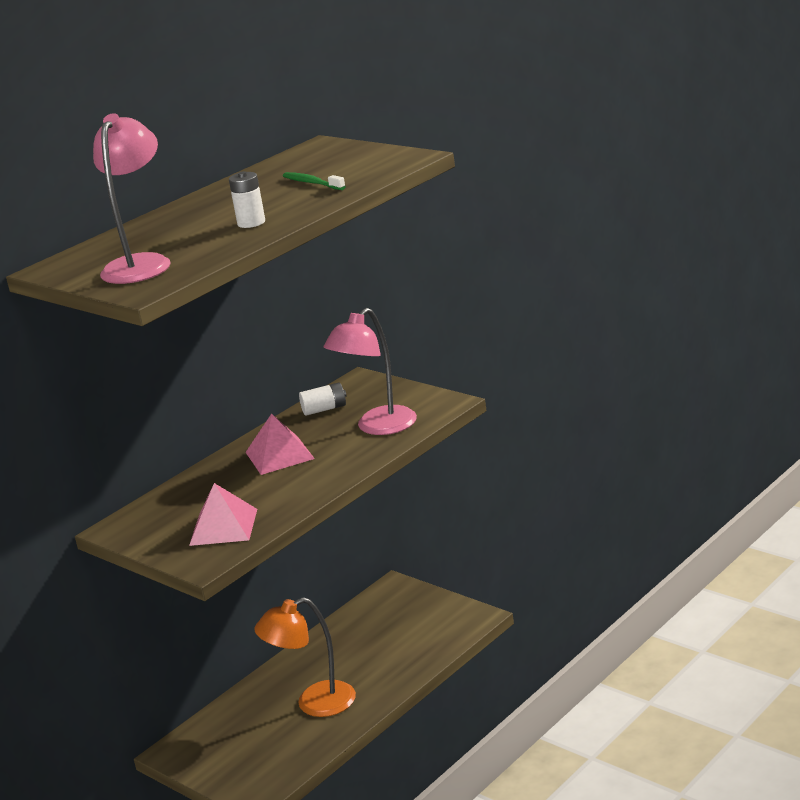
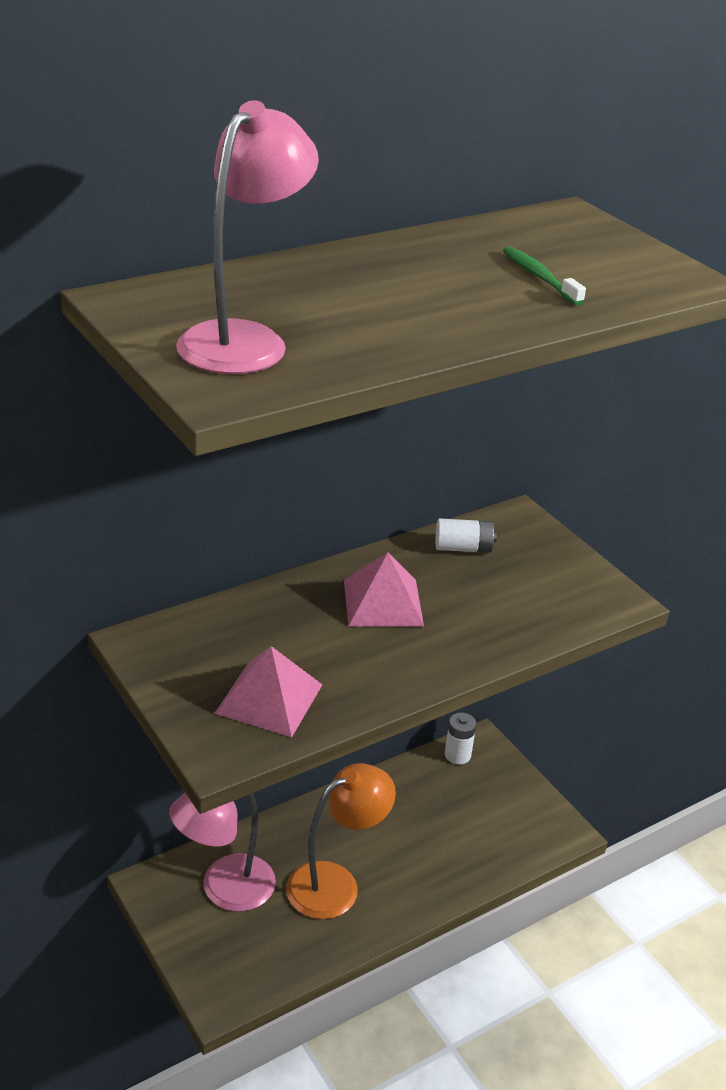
camera: 10 degrees right, 10 degrees up
white battery [229,171,265,228] -> white battery moved to [445,713,476,764]
orange lamp [254,597,356,717] -> orange lamp turned 150 degrees clockwise [286,763,396,919]
pink lamp [324,308,417,435] -> pink lamp moved to [169,793,276,912]

